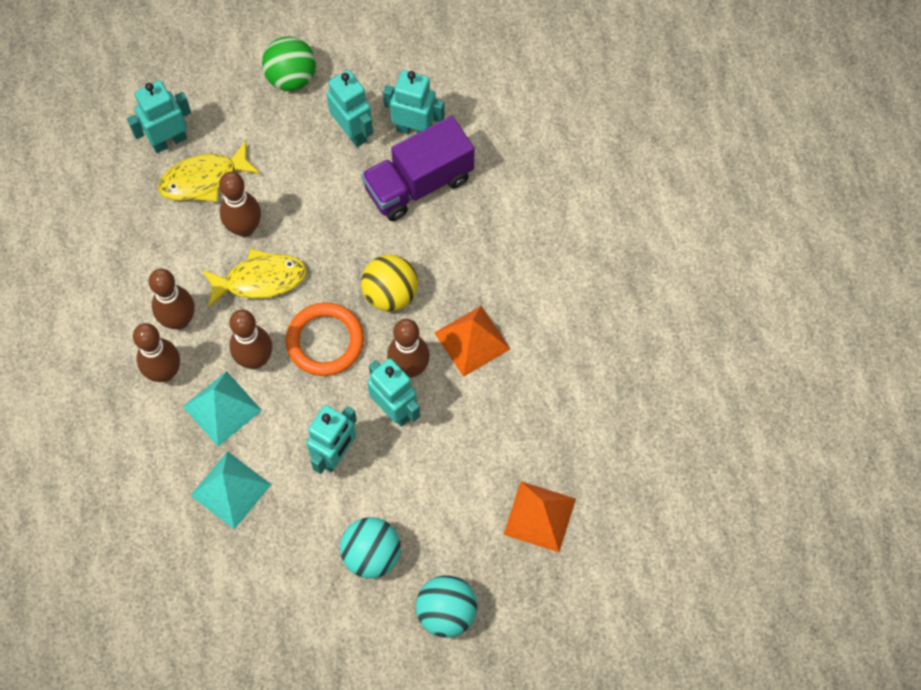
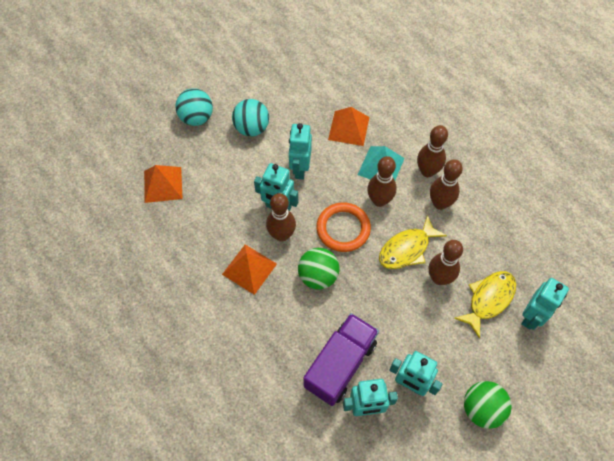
camera: 155 degrees right, 5 degrees down
turquoise pyramid [190,451,272,529] -> orange pyramid [328,107,369,146]
yellow ball [361,255,418,312] -> green ball [298,248,340,290]

